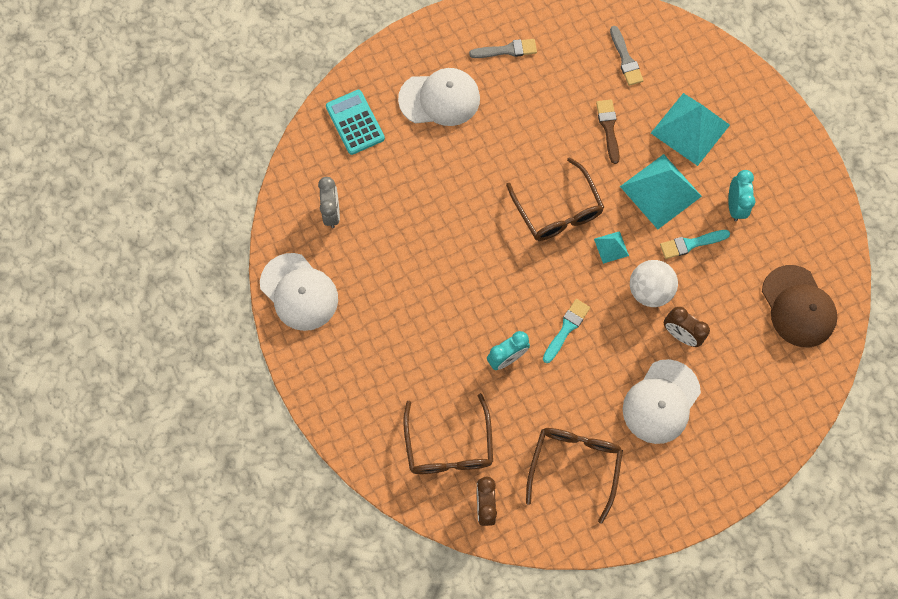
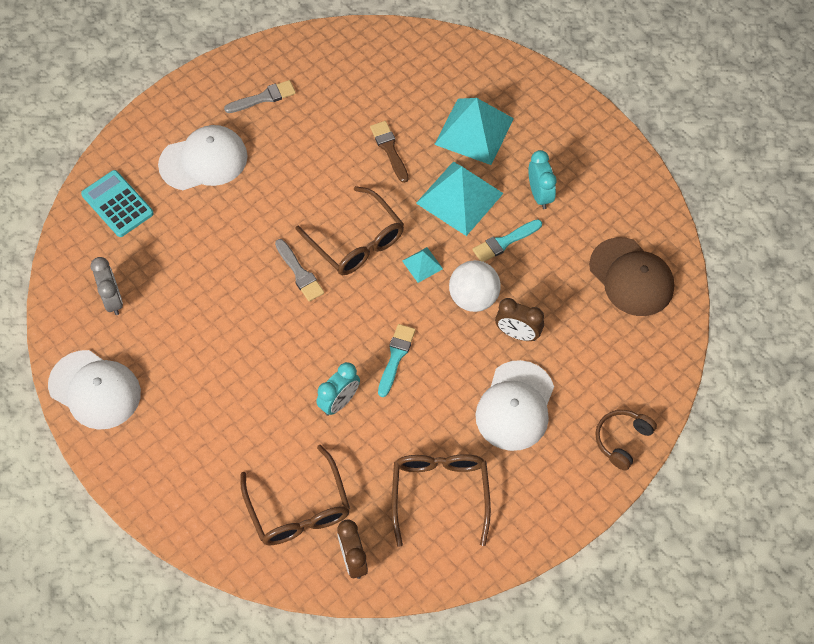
camera: 15 degrees left, 10 degrees down
grey brush [610,26,644,86] -> grey brush moved to [275,239,324,302]
none -> brown headphones [595,410,657,470]

